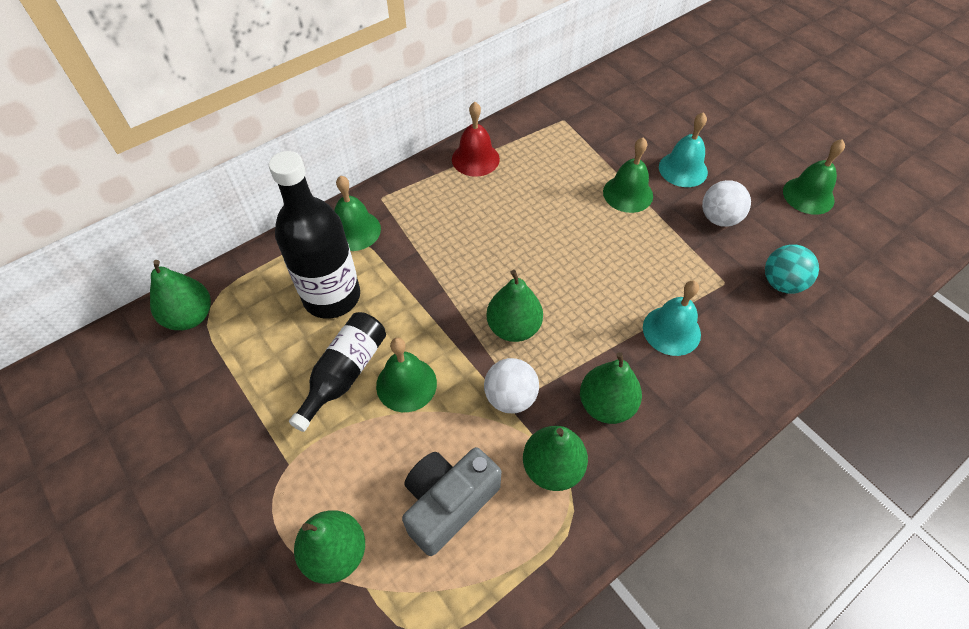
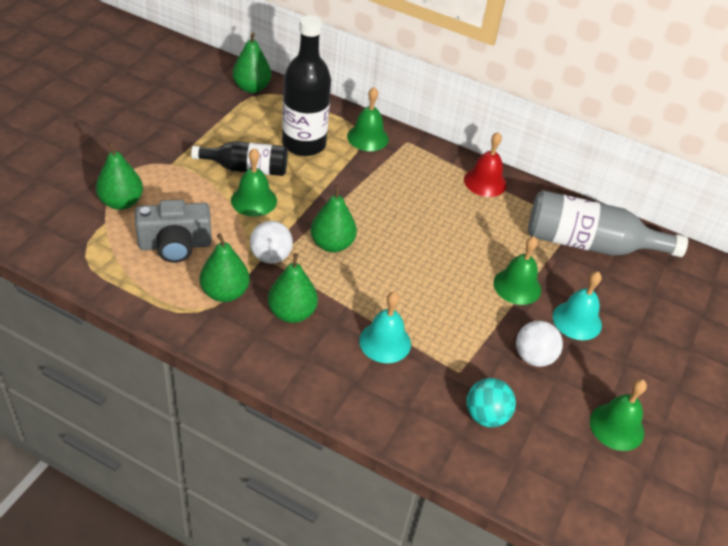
camera: 60 degrees right, 10 degrees down
grey camera [402,447,501,556] -> grey camera turned 150 degrees clockwise [135,200,212,263]
none -> grey bottle [528,190,688,257]

